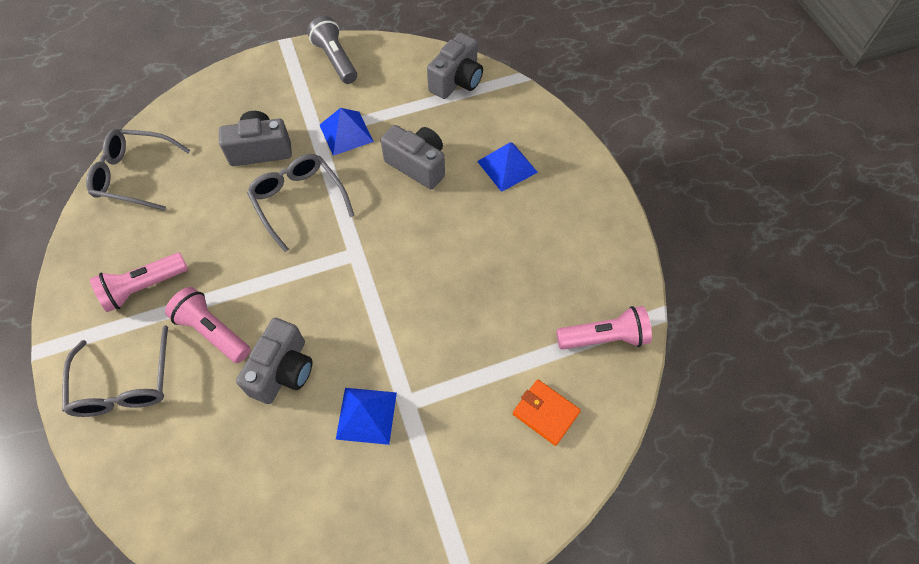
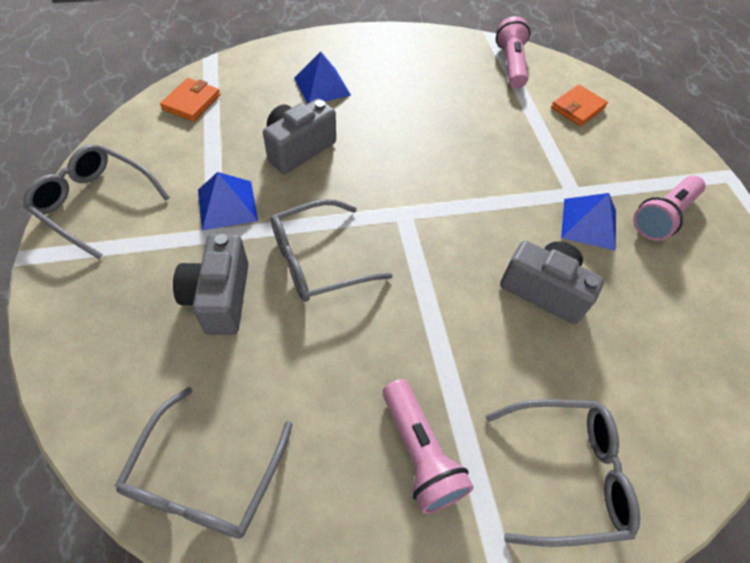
camera: 85 degrees left, 5 degrees down
pink flashlight [165,287,251,363] -> pink flashlight moved to [633,175,706,241]
grey flashlight [307,16,357,84] -> grey glasses [23,144,170,259]
grey camera [427,33,483,99] -> orange wallet [160,78,220,122]

